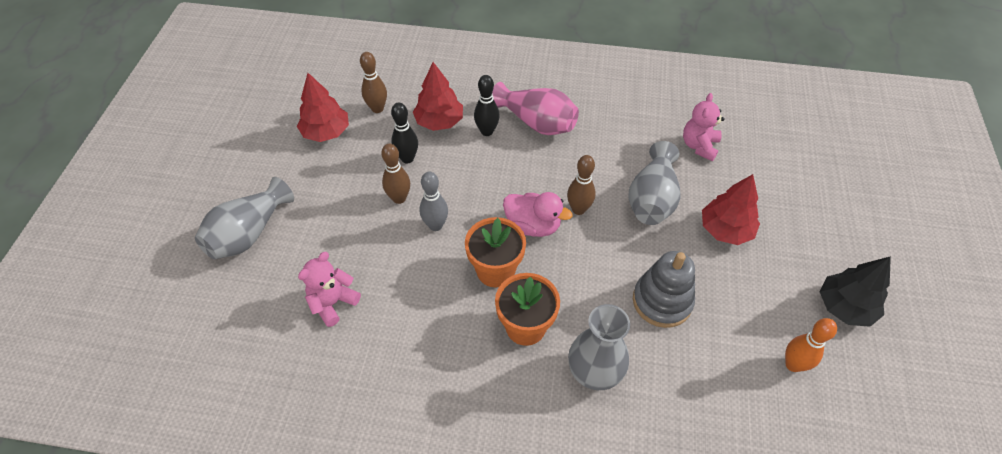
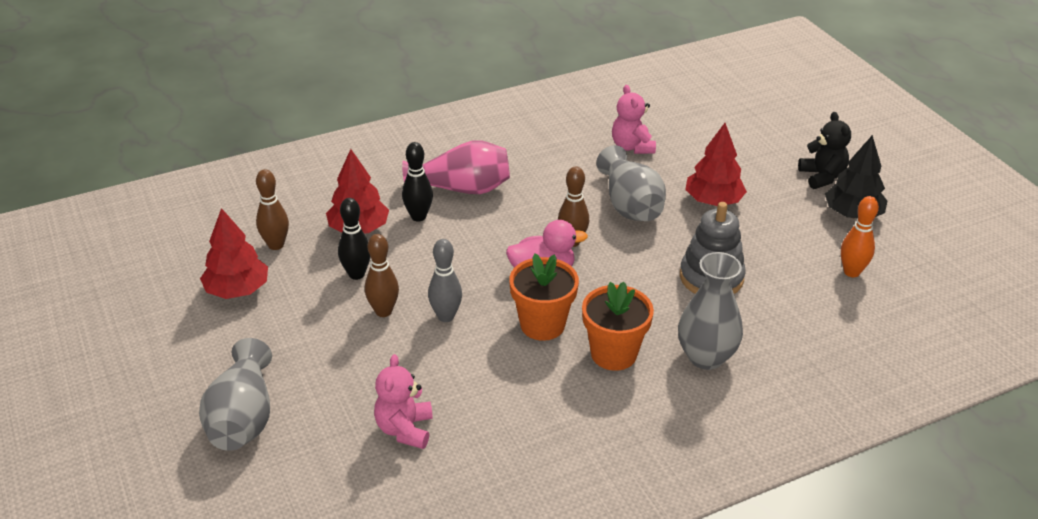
camera: 35 degrees left, 15 degrees down
none -> black teddy bear [798,112,851,189]

